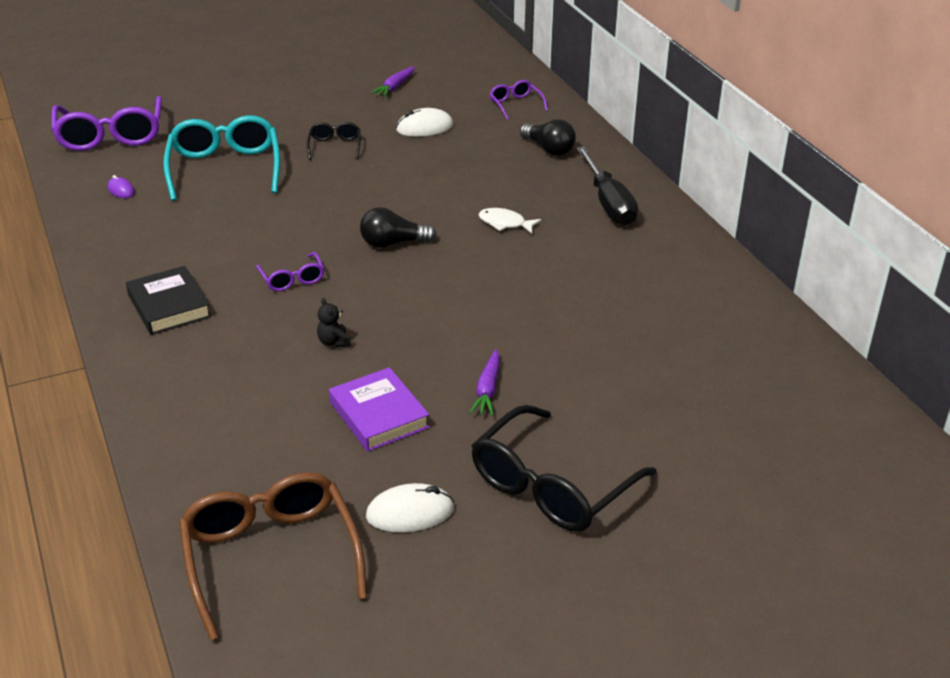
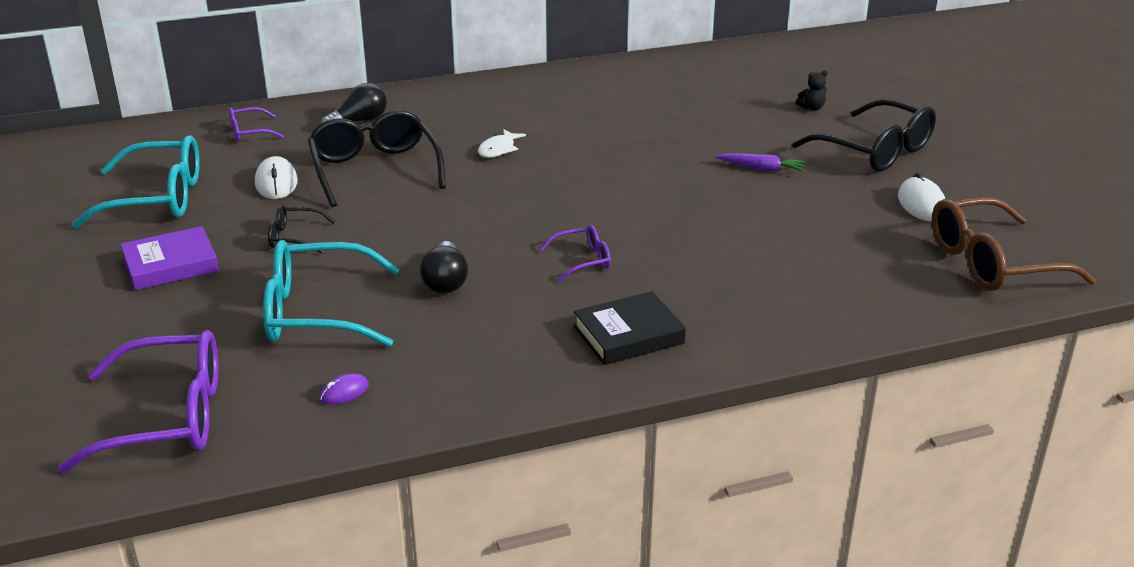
camera: 85 degrees left, 5 degrees down
black teddy bear [317,298,351,348] -> black teddy bear moved to [796,70,828,111]
purple book [329,367,430,452] -> purple book moved to [120,226,219,290]
black light bulb [360,207,437,248] -> black light bulb moved to [420,241,468,294]
purple carrot [371,66,415,97] -> turquoise glasses [71,135,200,229]
black screwdriver [577,147,638,226] -> none
none -> black glasses [308,110,446,207]

